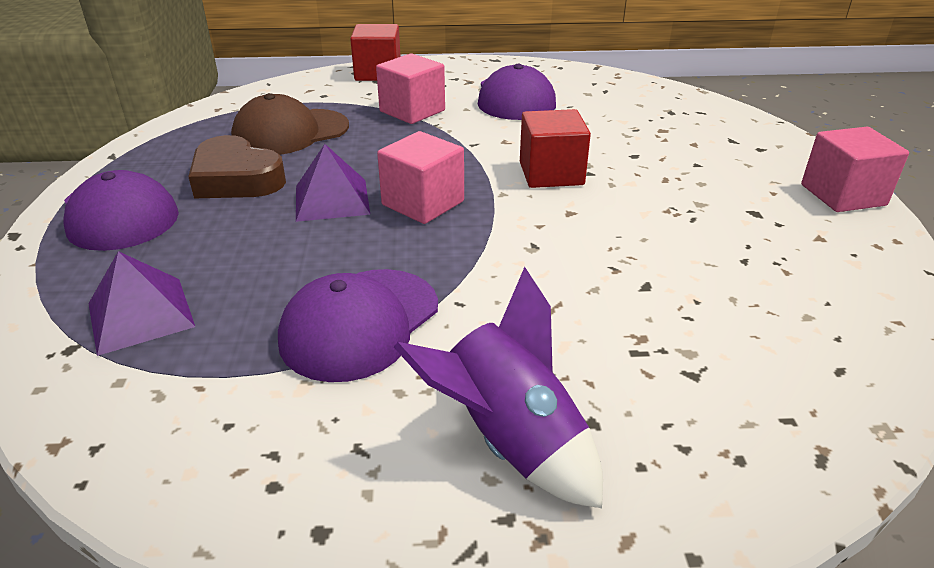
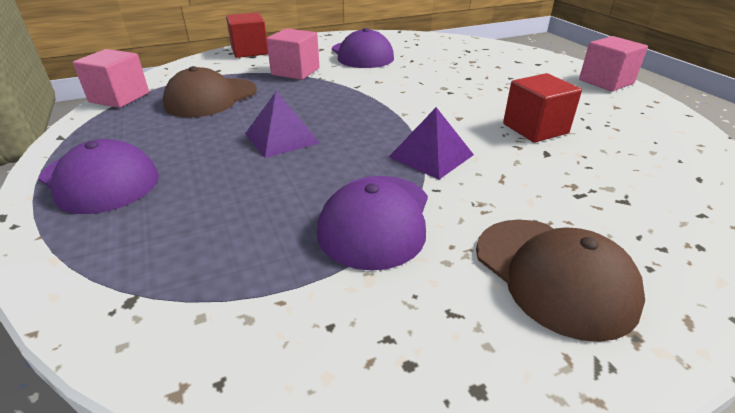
camera: 20 degrees left, 0 degrees up
purple pyramid [88,251,195,356] -> purple pyramid moved to [389,107,474,179]
brown heart [188,135,286,198] -> none
pink cube [377,131,464,224] -> pink cube moved to [73,49,149,108]
purple rocket [394,267,603,508] -> brown cap [476,219,645,342]
red cube [520,109,591,188] -> red cube moved to [503,73,582,143]

